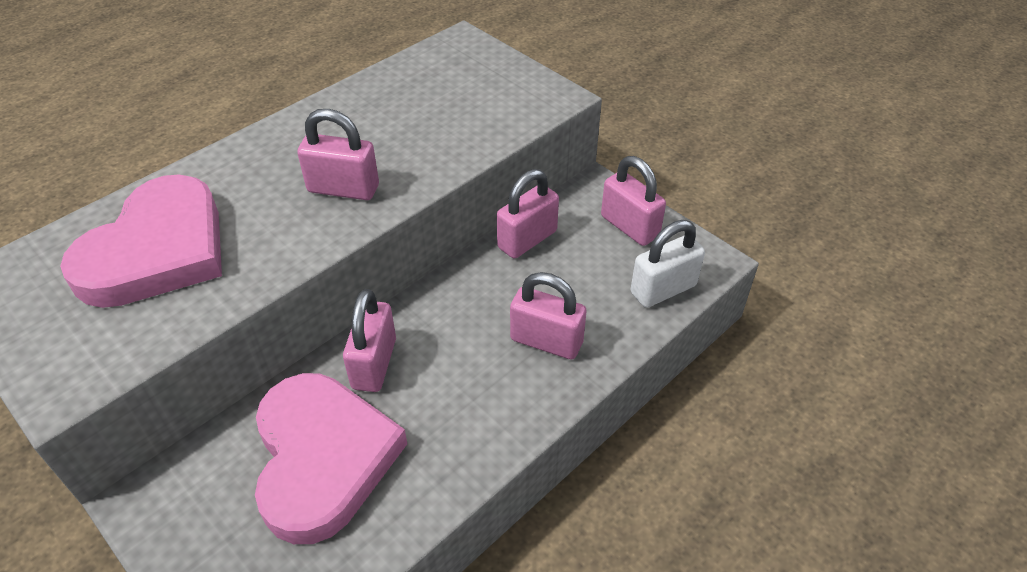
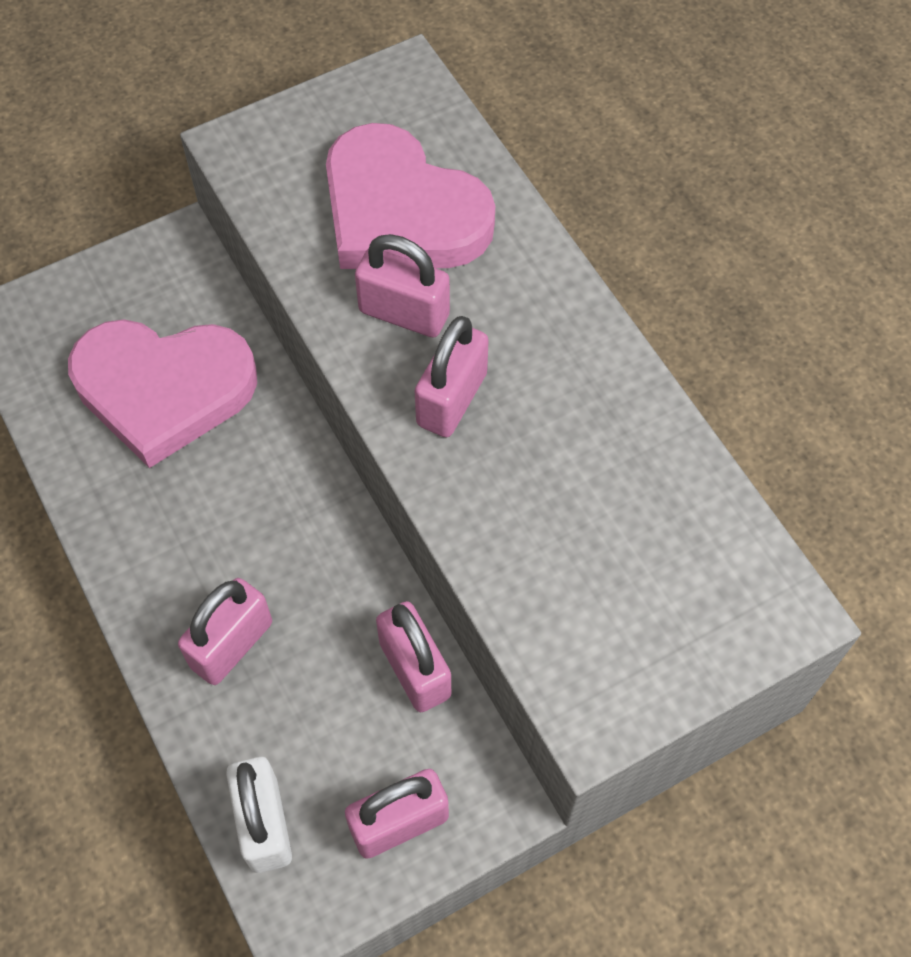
camera: 105 degrees right, 15 degrees up
pink padlock [343,289,396,392] -> pink padlock moved to [355,234,450,338]

